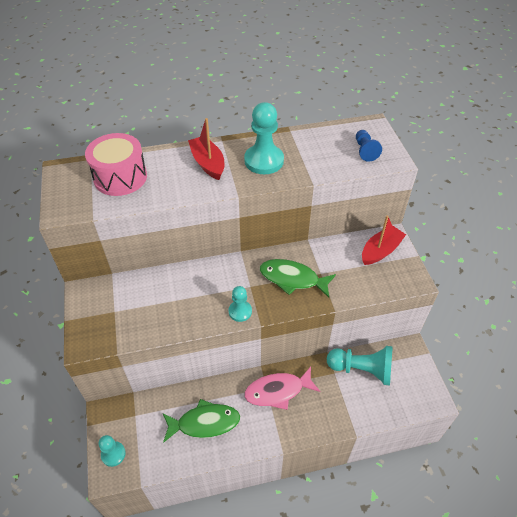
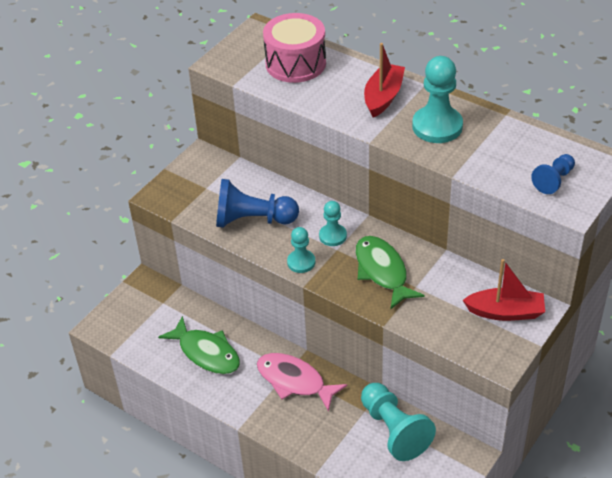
camera: 50 degrees right, 5 degrees down
turquoise pawn [99,435,126,467] -> turquoise pawn moved to [319,201,347,246]
none -> blue pawn [216,179,299,228]

